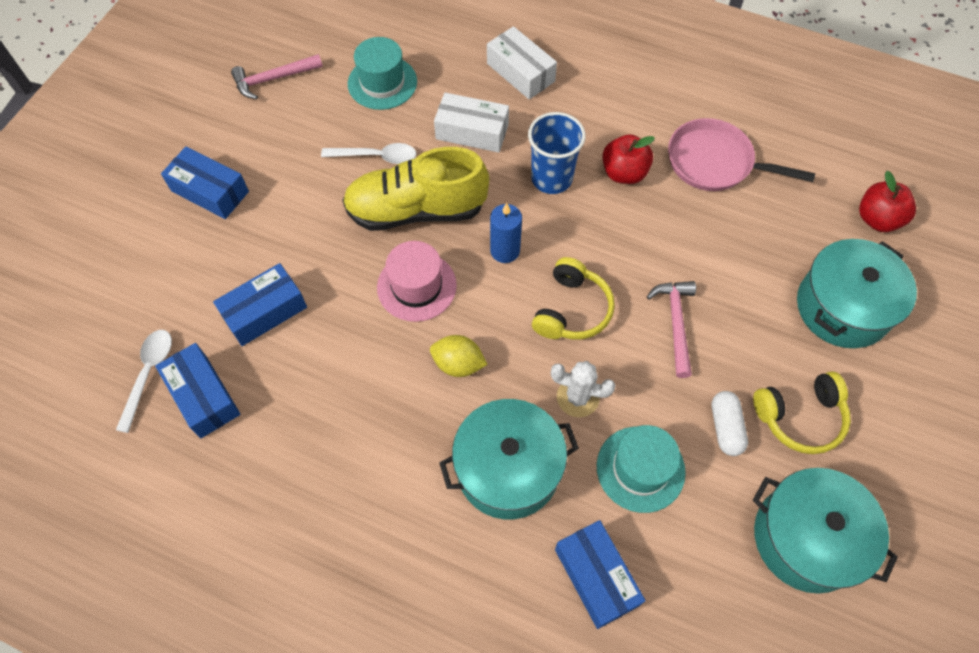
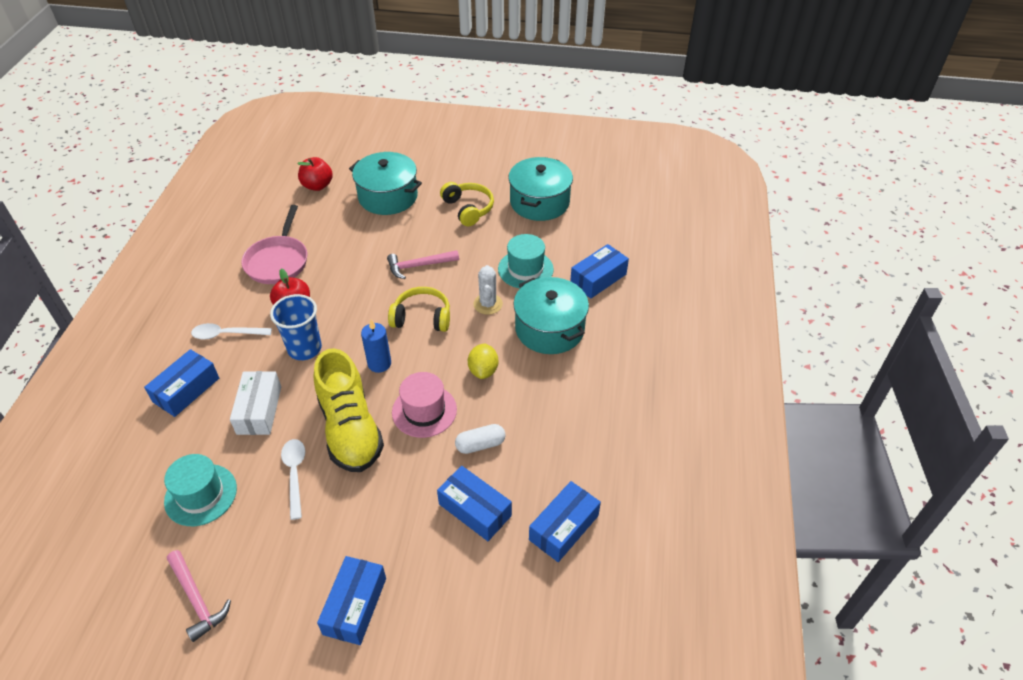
camera: 105 degrees left, 15 degrees down
white spoon [116,330,172,433] -> white spoon moved to [191,323,272,340]
white box [487,26,557,99] -> blue box [144,349,219,417]
white capsule [712,391,748,456] -> white capsule moved to [455,424,505,454]

